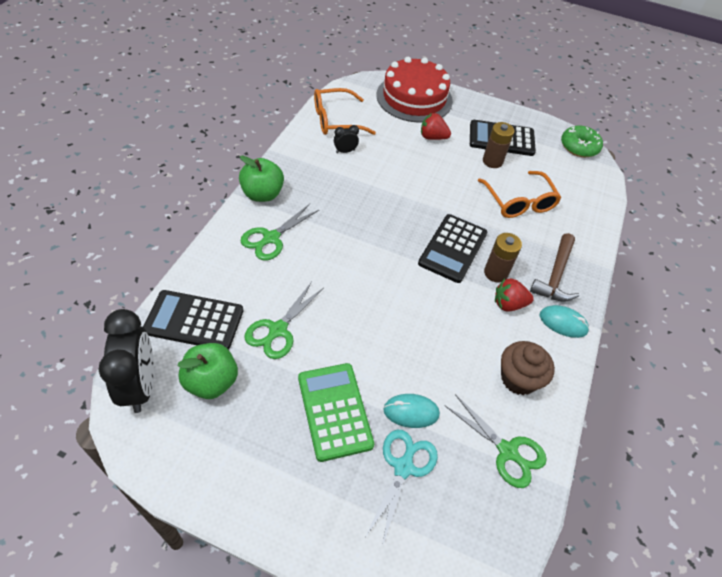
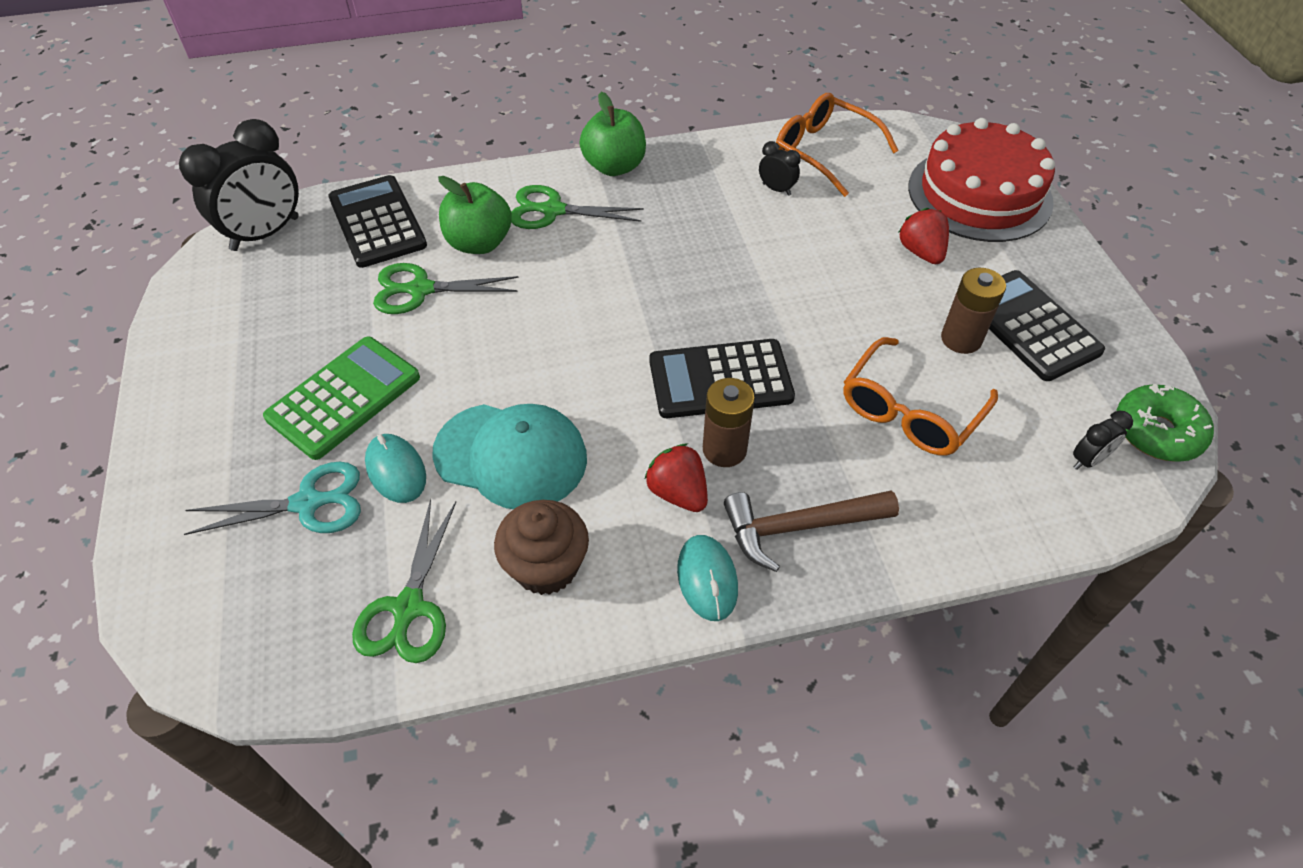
camera: 60 degrees right, 0 degrees up
green apple [177,343,238,399] -> green apple moved to [438,176,512,254]
none -> turquoise cap [432,404,587,509]
none -> black clock [1073,410,1133,470]

